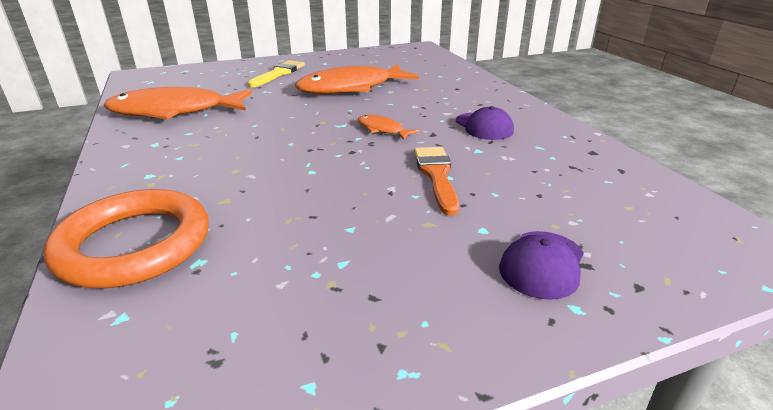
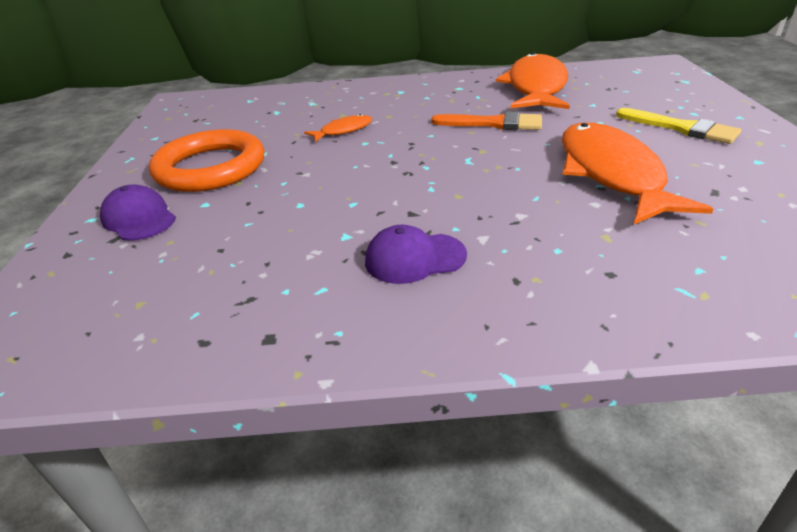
camera: 110 degrees right, 5 degrees up
orange ring [44,189,209,288] -> orange ring moved to [149,129,264,192]
orange fish [358,115,419,140] -> orange fish moved to [304,114,372,142]
orange brush [414,147,459,215] -> orange brush moved to [431,112,542,130]

